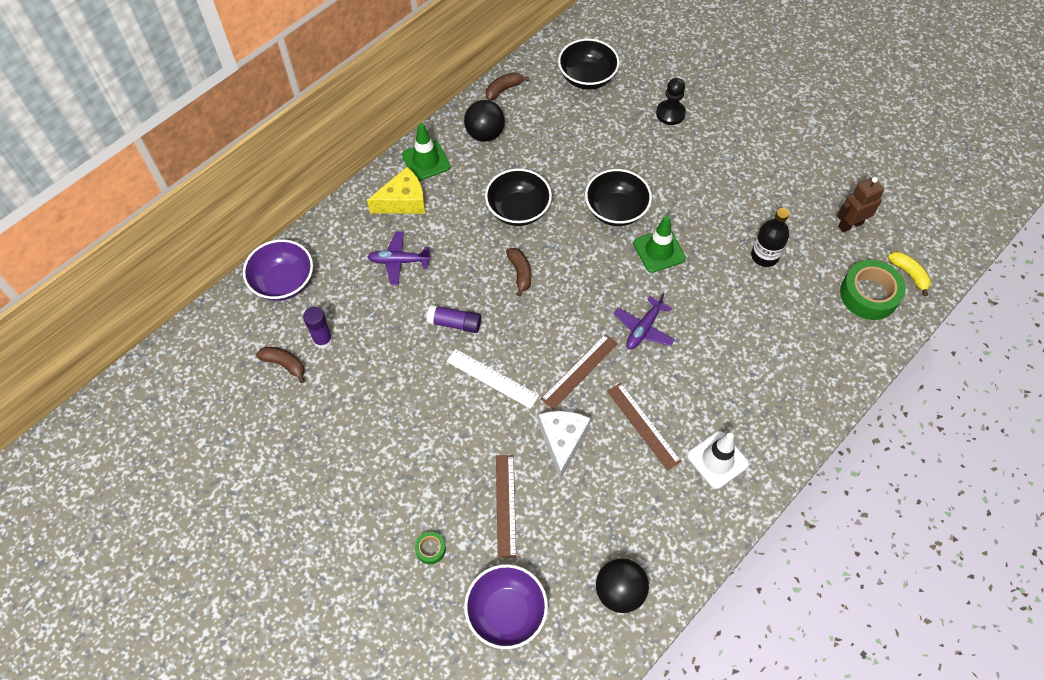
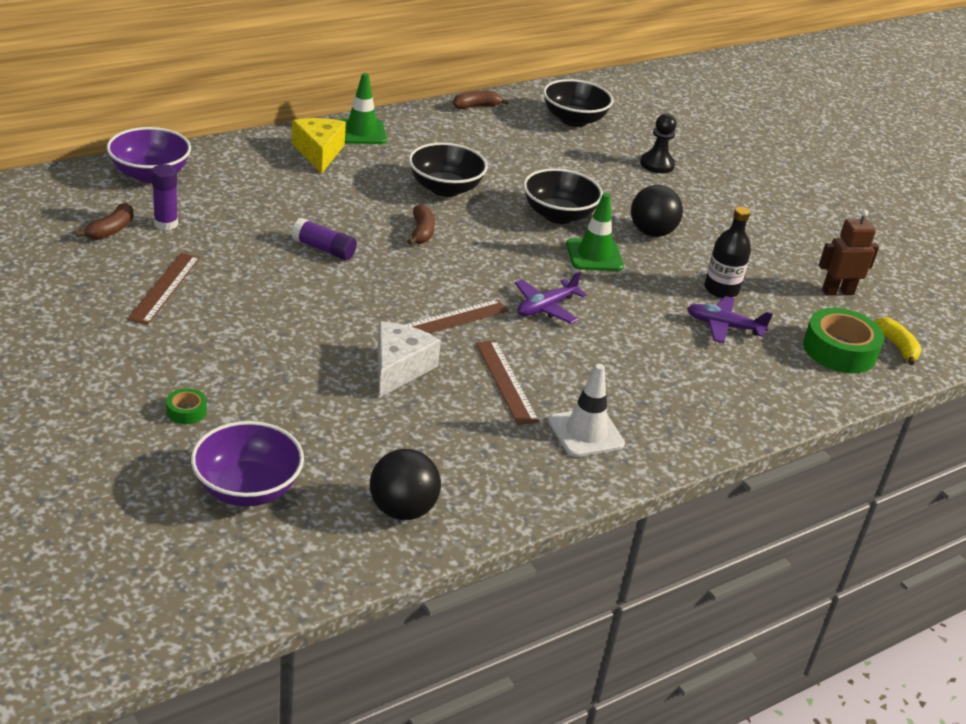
camera: 10 degrees right, 25 degrees down
brown banana [256,347,305,383] -> brown banana turned 75 degrees clockwise [76,203,133,240]
yellow cheese [367,167,425,214] -> yellow cheese turned 90 degrees counterclockwise [292,118,346,174]
purple plane [368,231,431,285] -> purple plane moved to [687,296,773,343]
white ruler [446,349,539,409] -> none
black ball [464,100,505,142] -> black ball moved to [631,185,683,237]
brown ruler [496,455,516,558] -> brown ruler moved to [127,253,200,325]

